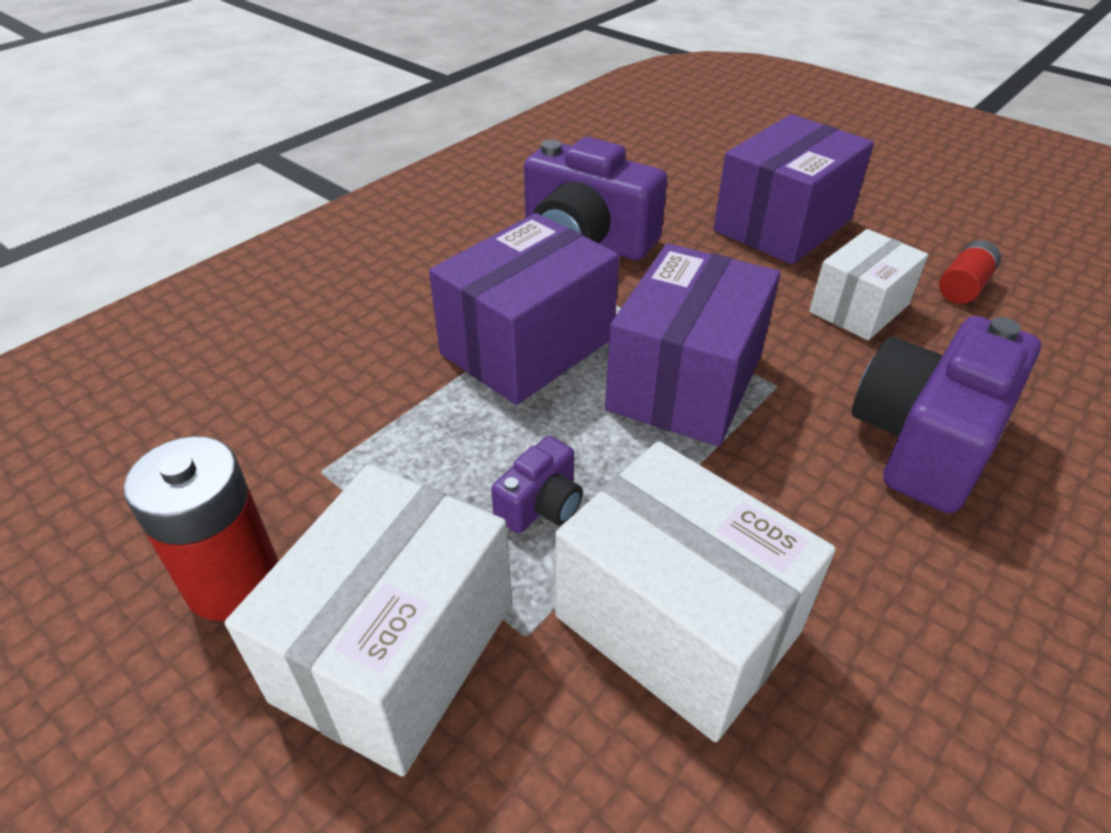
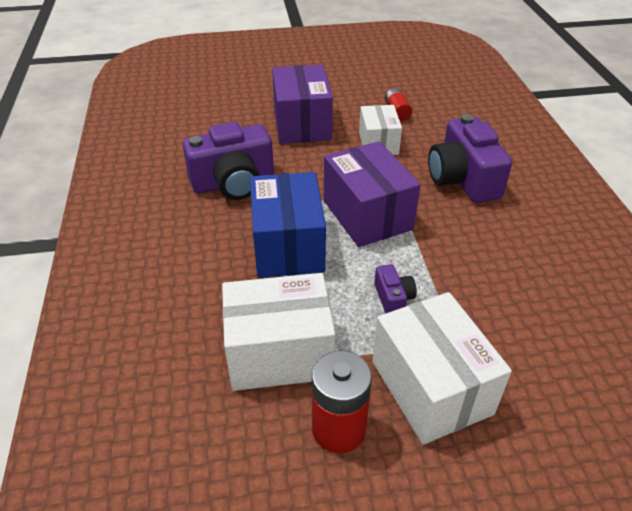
camera: 50 degrees left, 0 degrees up
purple box [429,213,619,405] -> blue box [250,172,326,278]
white box [555,441,836,742] -> white box moved to [222,273,335,391]

